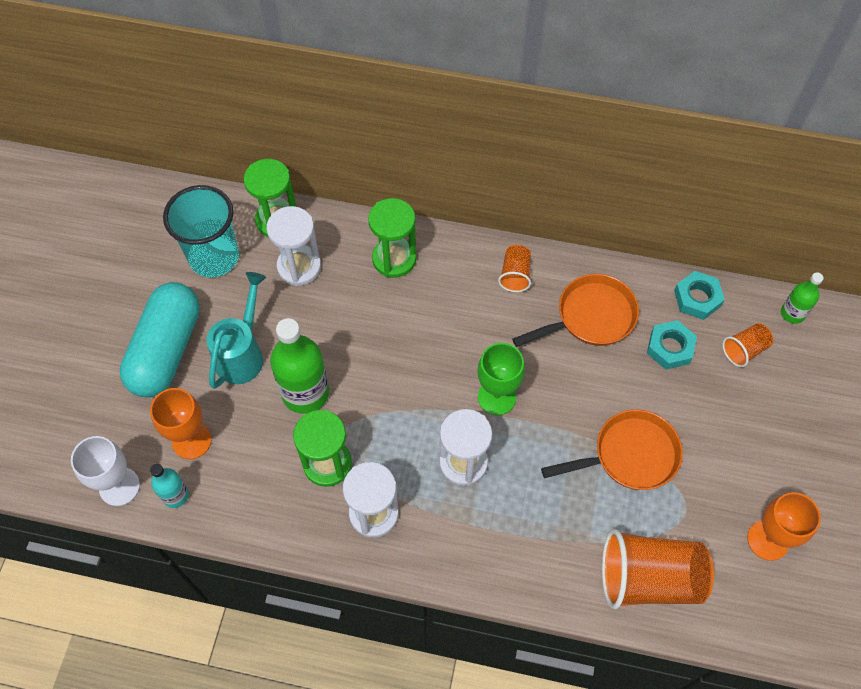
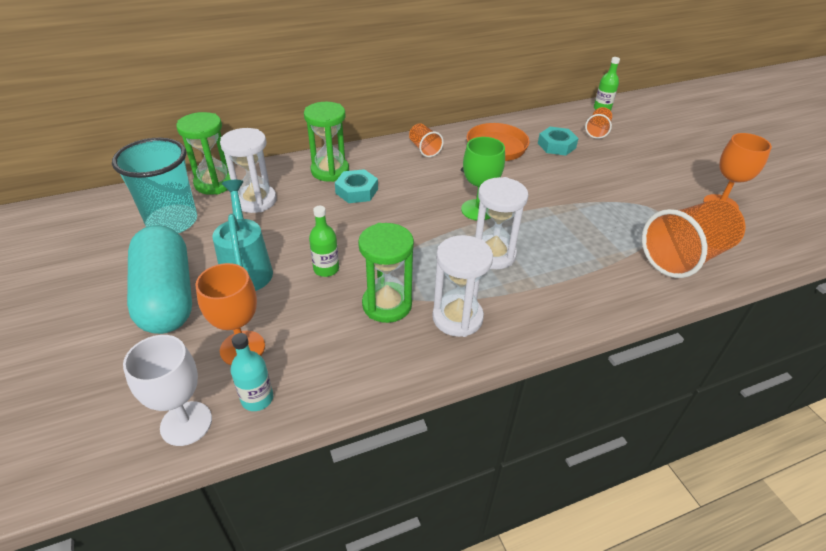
camera: 35 degrees left, 20 degrees down
green bottle [270,318,329,414] -> green bottle [309,206,339,277], size x0.53
orange pan [541,409,683,490] -> none
turquoise nut [674,271,725,320] -> turquoise nut moved to [335,169,378,203]

